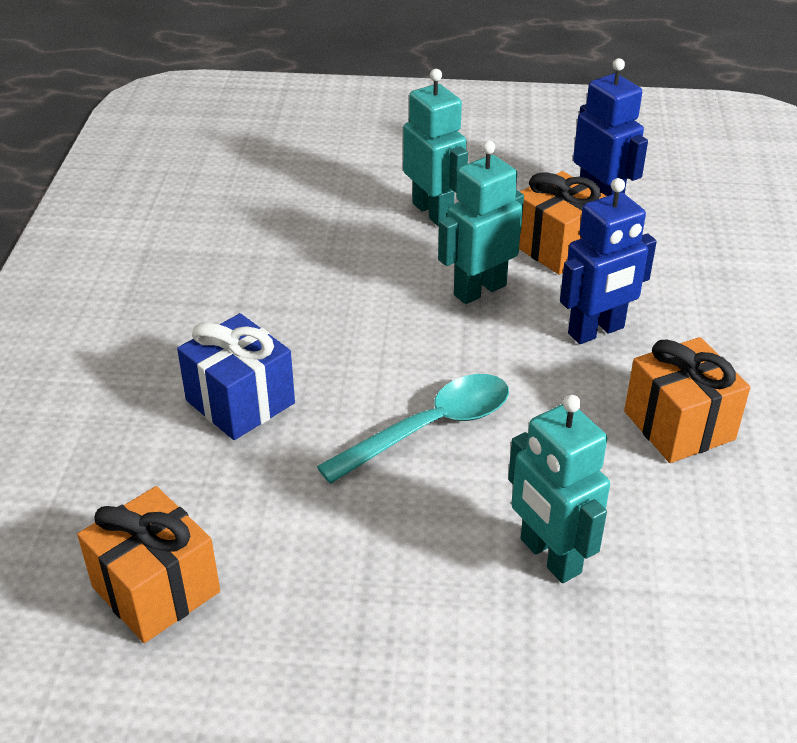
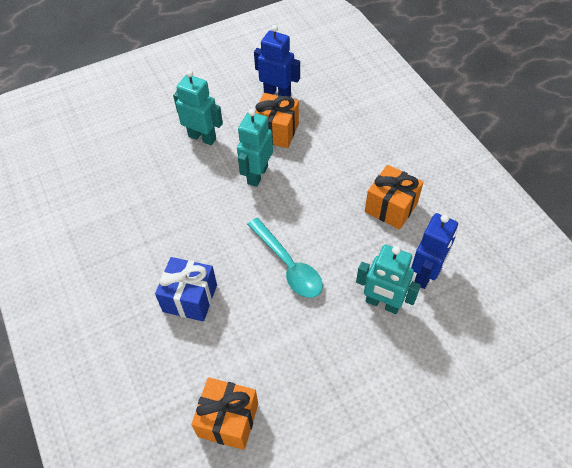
camera: 30 degrees left, 15 degrees up
turquoise spoon [317,374,509,484] -> turquoise spoon turned 120 degrees clockwise [247,218,323,298]
blue robot [560,178,657,344] -> blue robot moved to [411,213,458,289]

